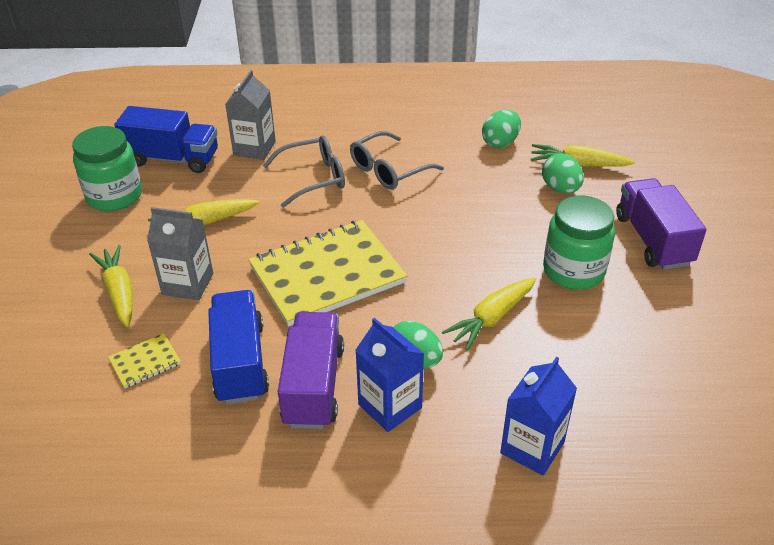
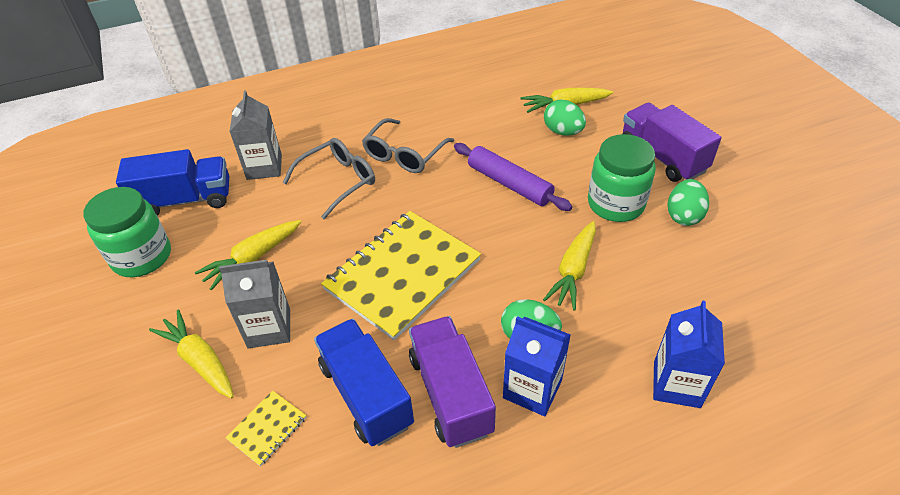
camera: 20 degrees left, 5 degrees up
green egg [482,110,521,148] -> green egg moved to [667,179,709,226]
none -> purple rolling pin [454,143,572,211]

